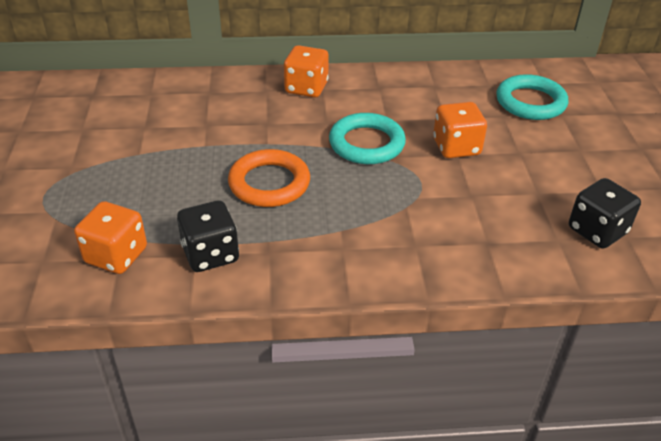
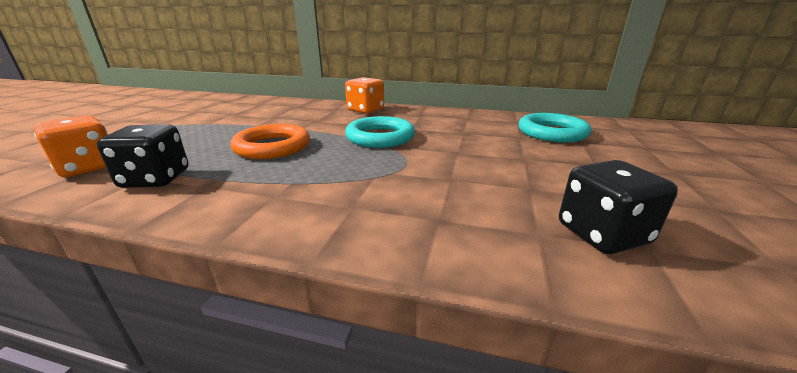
camera: 20 degrees right, 15 degrees down
orange dice [433,102,487,158] -> none

